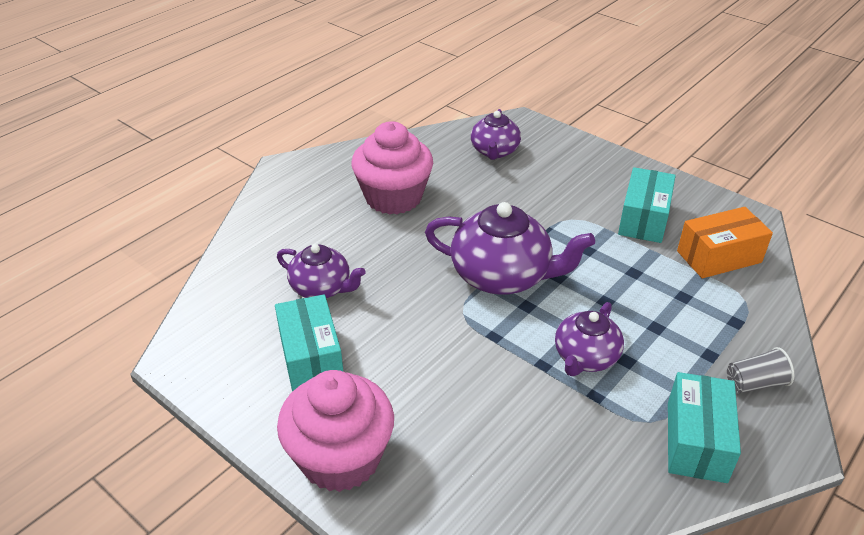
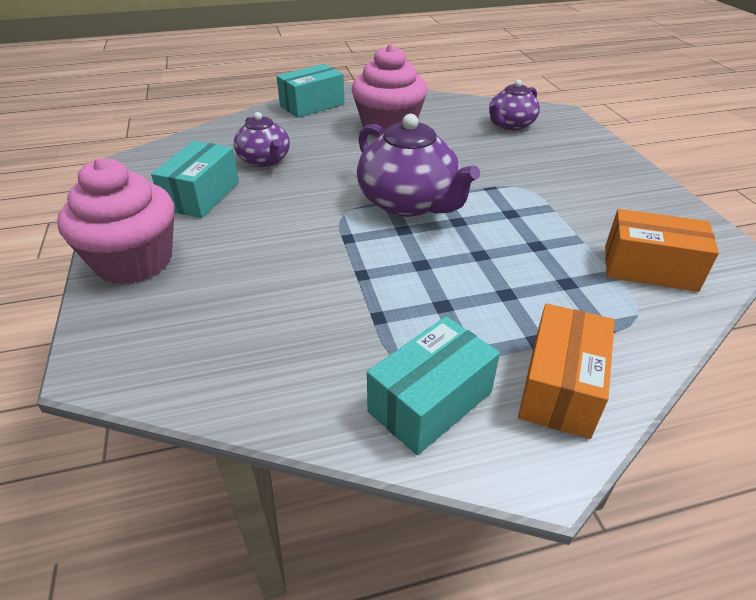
camera: 35 degrees right, 0 degrees up
purple teapot [555,302,624,376] -> none
turquoise box [618,167,676,243] -> turquoise box moved to [276,64,345,118]
grey cup [727,347,794,393] -> orange box [518,303,615,439]

